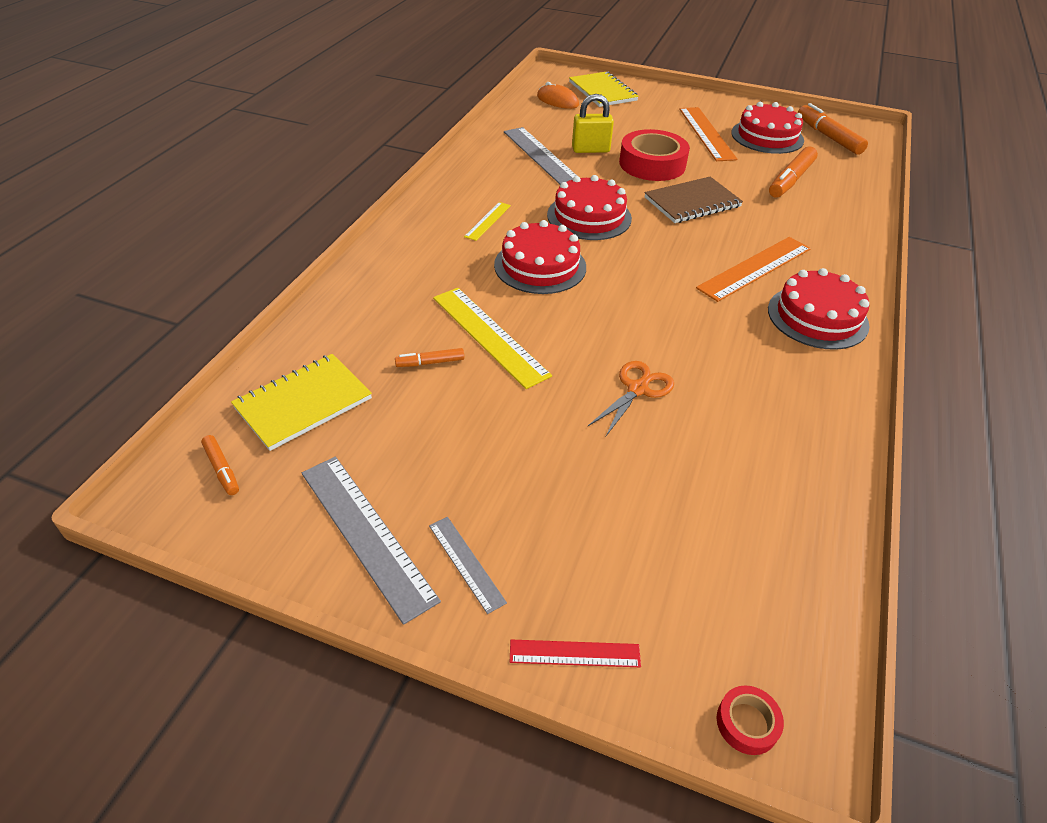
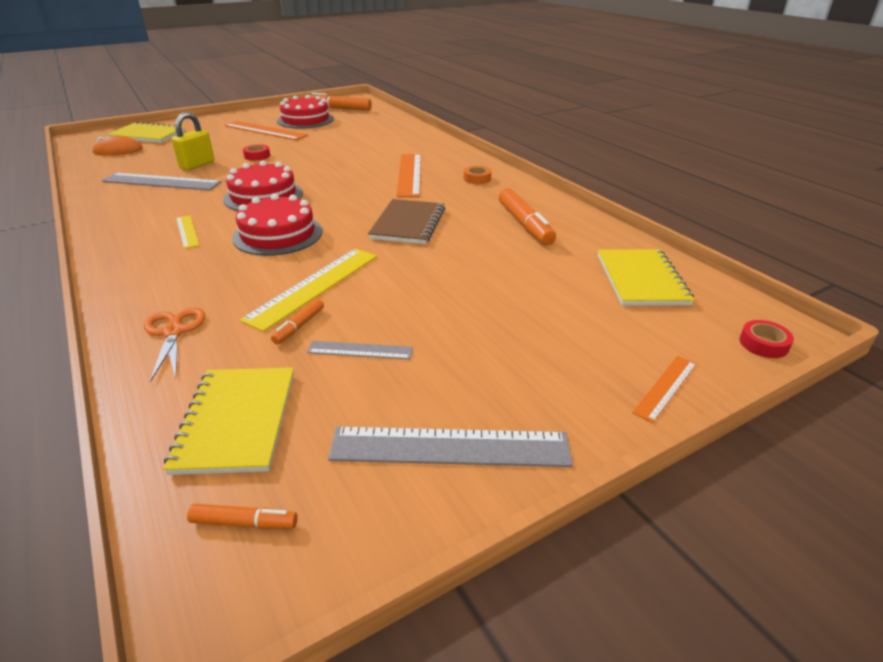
camera: 50 degrees left, 10 degrees down
grey ruler [429,517,507,614] -> grey ruler moved to [307,341,413,359]
yellow ruler [433,288,552,389] -> yellow ruler turned 60 degrees counterclockwise [240,249,377,332]
red ruler [510,640,641,667] -> orange ruler [632,356,697,423]
orange scissors [588,361,674,436] -> orange scissors moved to [144,308,205,382]
red tape [619,129,690,181] -> red tape [243,144,270,161], size x0.44
brown notebook [644,177,743,223] -> brown notebook moved to [368,199,445,244]
red cake [768,268,870,350] -> orange tape [464,166,491,184]
orange marker [769,146,818,198] -> orange marker moved to [499,188,556,245]
none -> yellow notebook [598,249,695,306]

